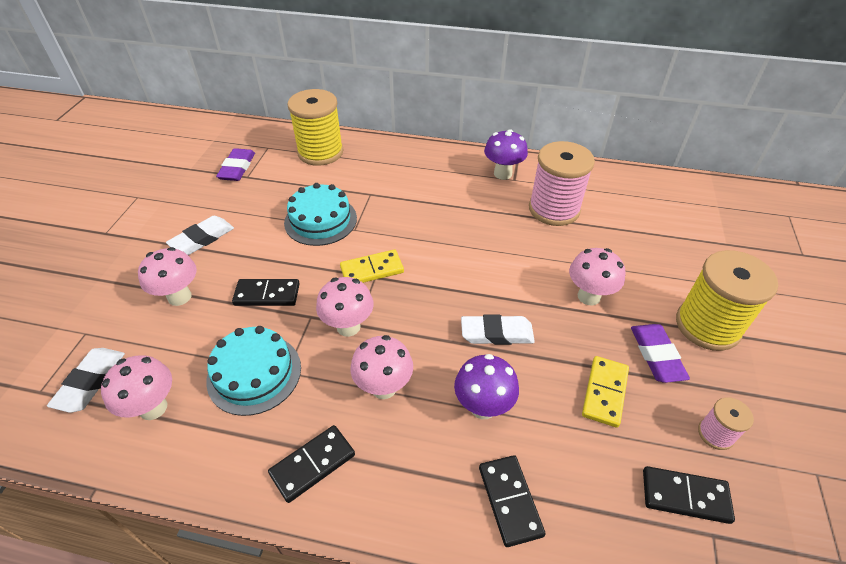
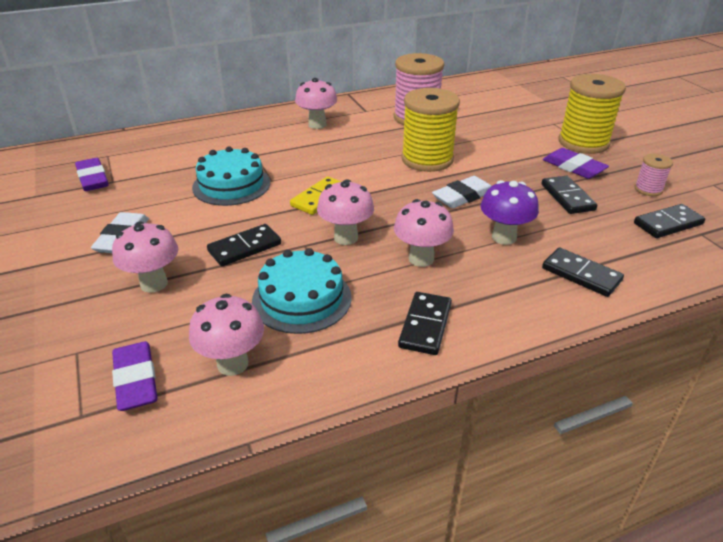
camera: 35 degrees left, 10 degrees down
white eraser [47,348,125,413] -> purple eraser [112,341,158,411]
yellow spool [287,89,343,166] -> yellow spool moved to [401,88,460,172]
purple mushroom [484,129,528,180] -> none
pink mushroom [569,248,626,305] -> pink mushroom moved to [295,78,337,129]
yellow domino [582,356,629,428] -> black domino [541,176,597,214]

